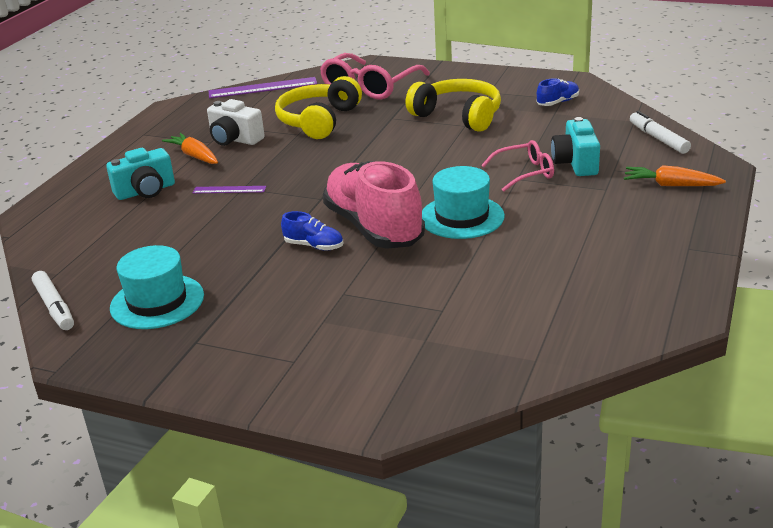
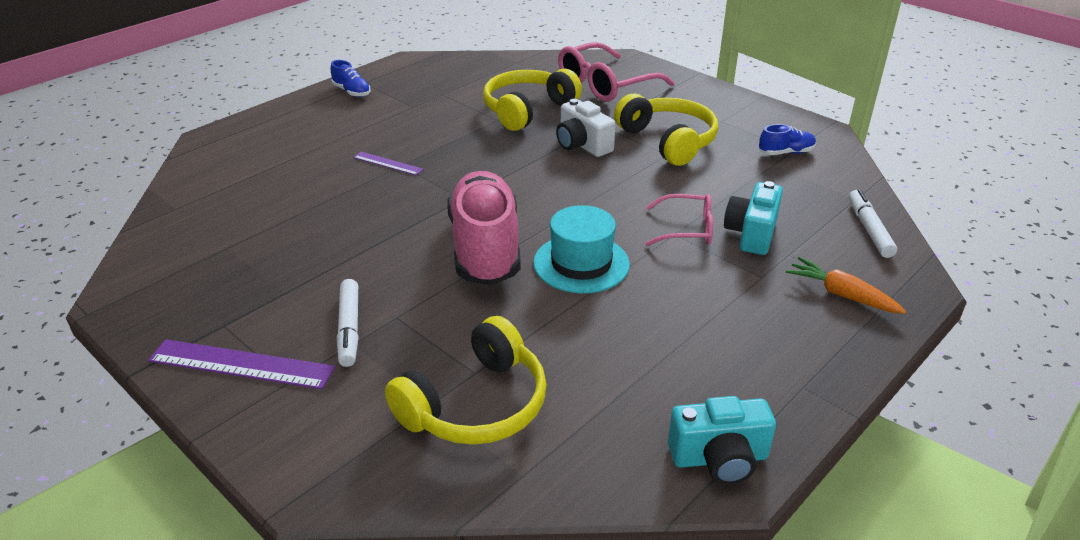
camera: 20 degrees right, 5 degrees up
white marker [32,271,74,330] -> white marker moved to [337,279,359,367]
turquoise camera [106,148,175,200] -> turquoise camera moved to [668,396,776,485]
turquoise hat [110,245,204,329] -> none
orange carrot [162,133,218,164] -> none
white camera [207,99,265,146] -> white camera moved to [556,99,616,157]
purple ruler [209,77,317,98] -> purple ruler moved to [148,339,335,389]
blue shoe [281,211,343,250] -> blue shoe moved to [331,60,371,97]
none -> yellow headphones [385,316,547,445]

